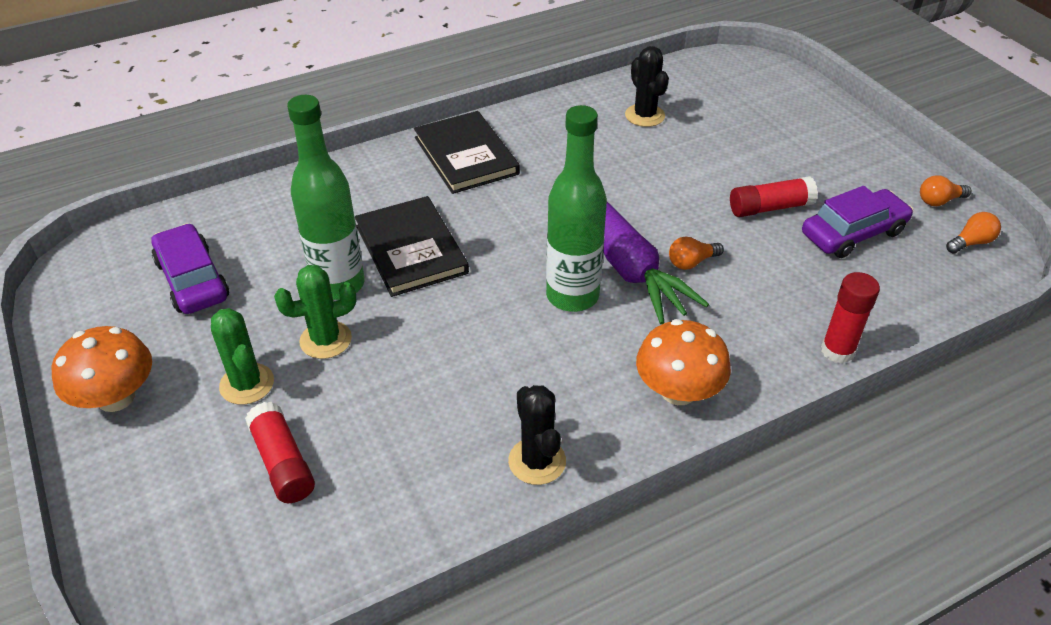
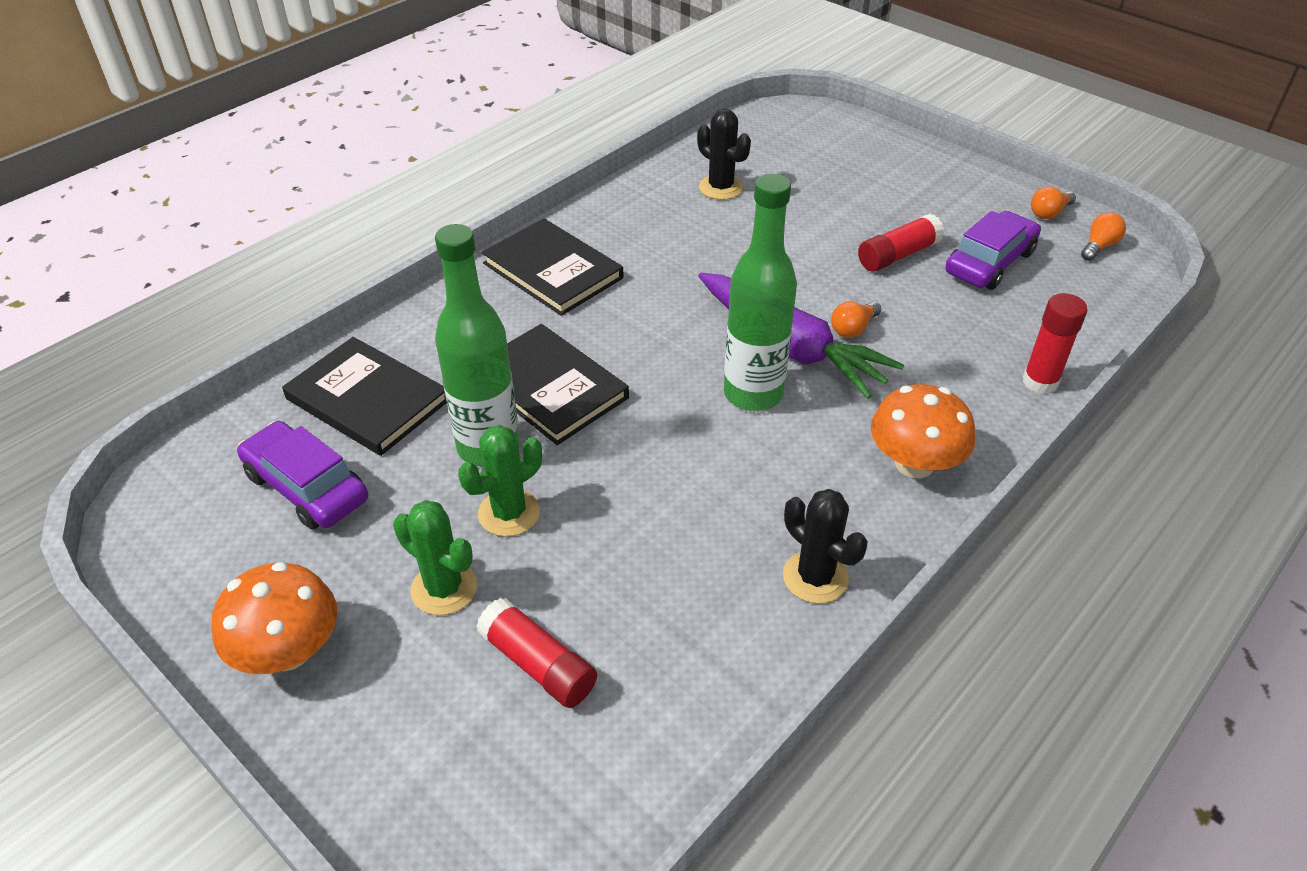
camera: 20 degrees left, 0 degrees up
none -> black book [282,337,447,456]

